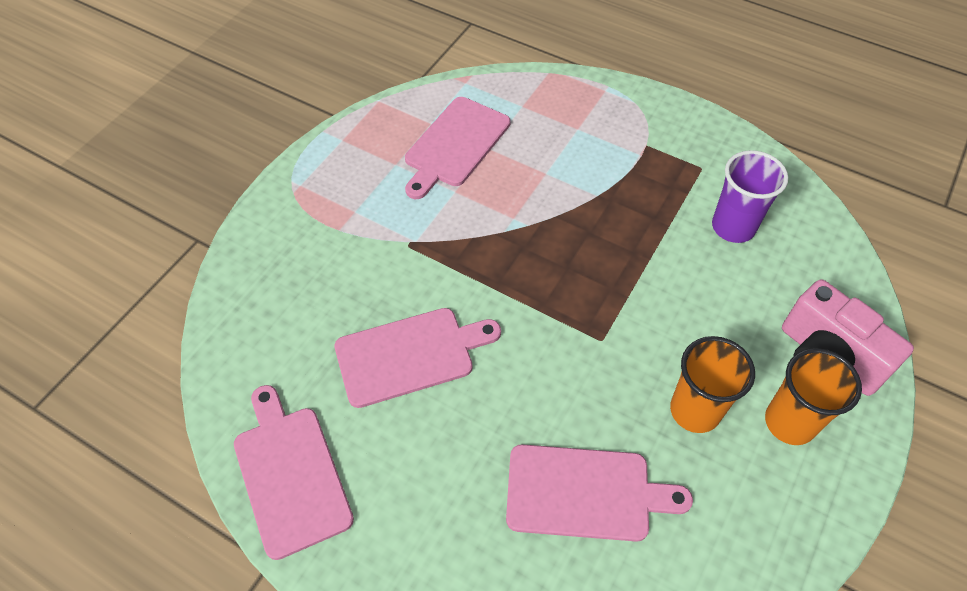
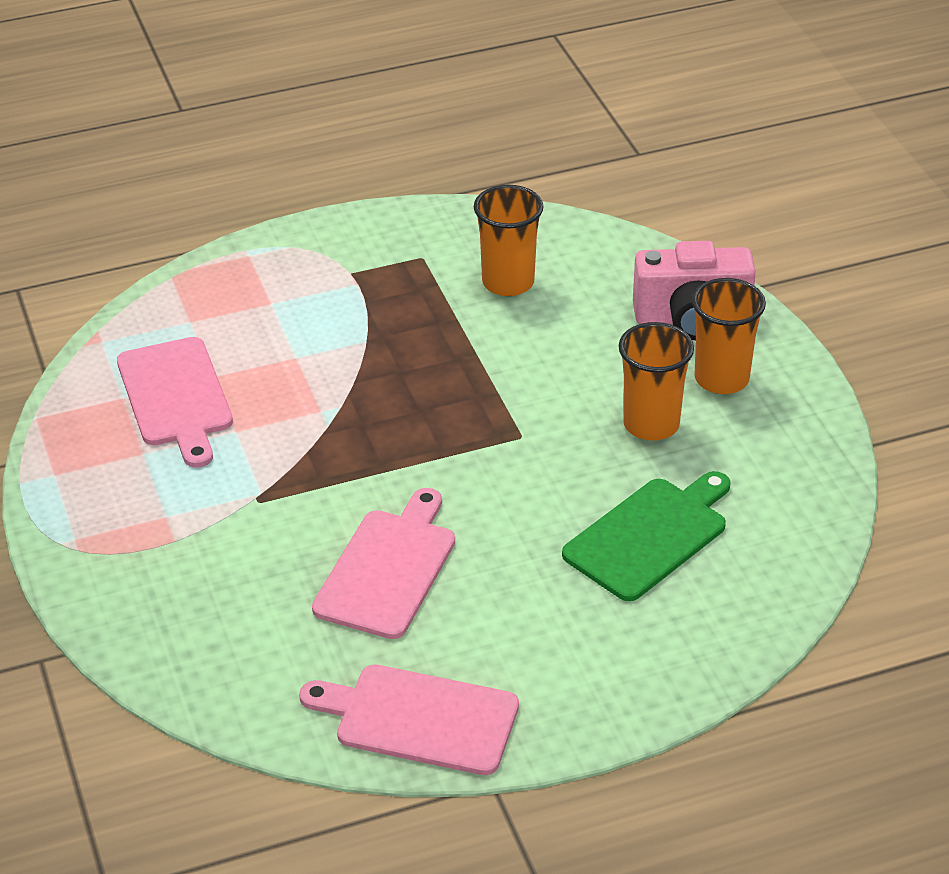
camera: 50 degrees left, 15 degrees down
pink cutting board [506,444,693,542] -> green cutting board [562,471,731,601]
purple cup [712,150,788,243] -> orange cup [474,185,543,296]

